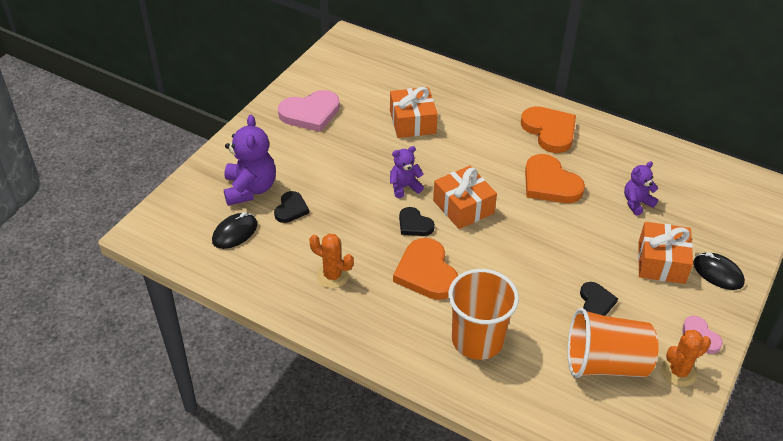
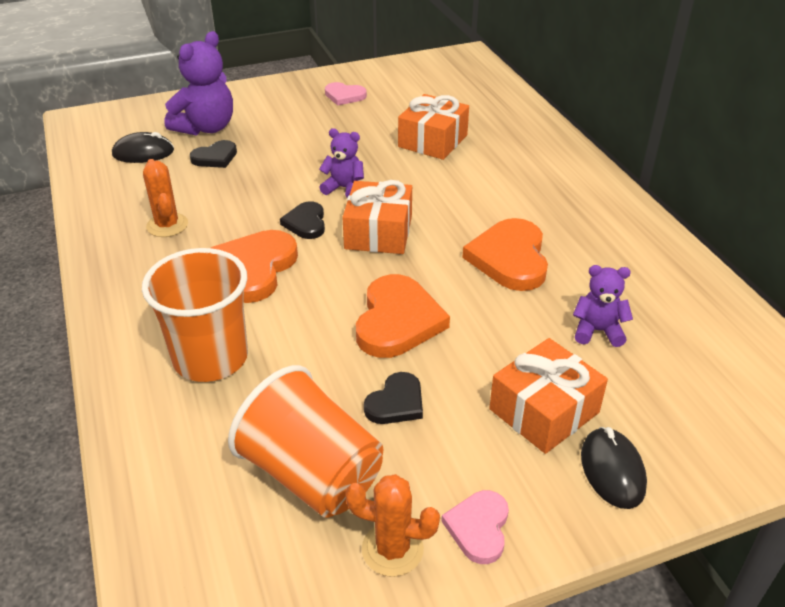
camera: 40 degrees right, 5 degrees down
pink heart [278,90,340,132] -> pink heart [325,82,367,105], size x0.57
orange heart [521,106,576,153] -> orange heart moved to [356,274,450,358]

